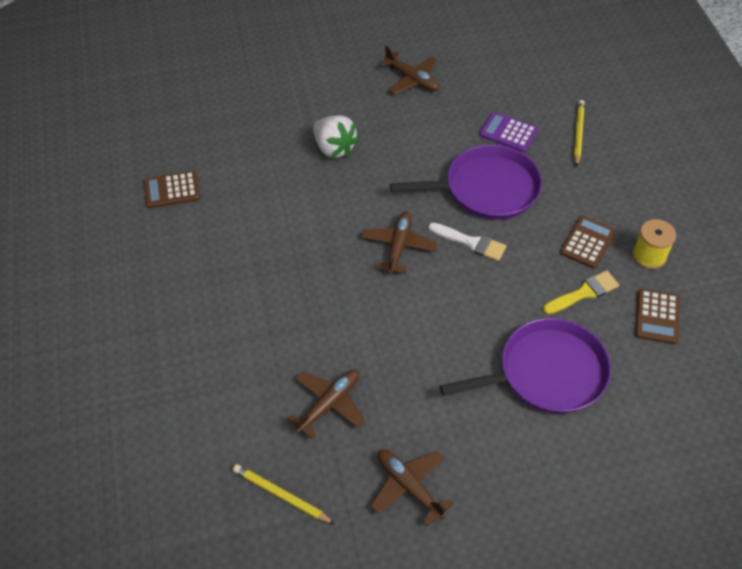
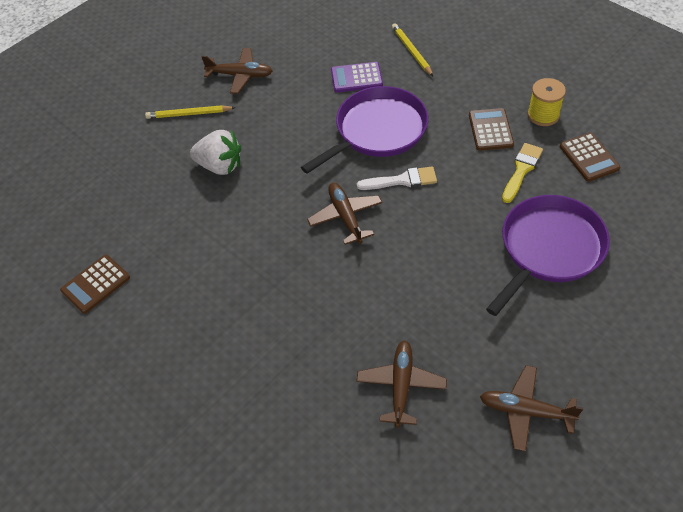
camera: 30 degrees left, 0 degrees up
yellow pencil [233,464,335,524] -> yellow pencil moved to [145,105,236,119]

